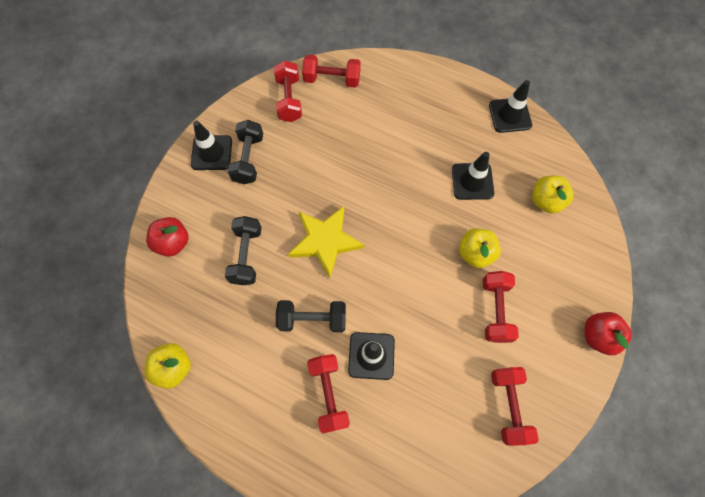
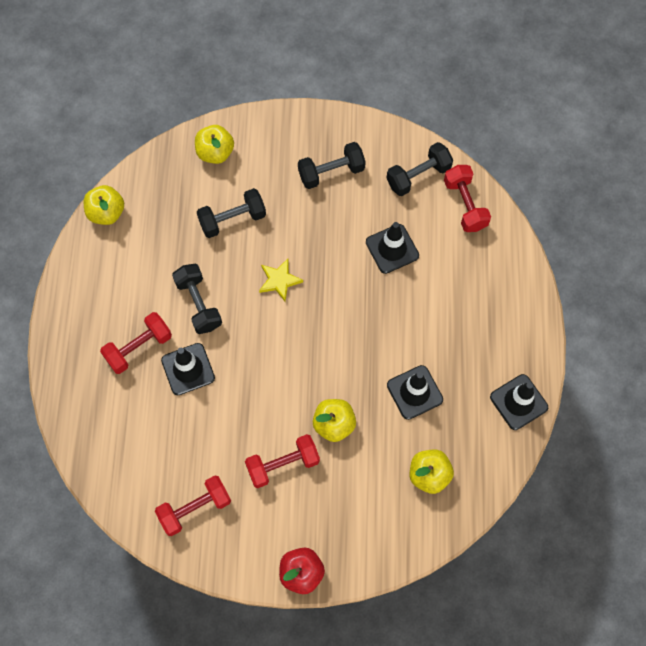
camera: 65 degrees right, 0 degrees up
red apple [146,217,189,257] -> yellow apple [195,125,234,164]
black traffic cone [191,121,232,170] -> black traffic cone moved to [366,222,419,274]
red dumbbell [274,61,302,122] -> black dumbbell [387,142,453,196]
yellow star [288,206,364,278] -> yellow star [259,259,303,301], size x0.57

